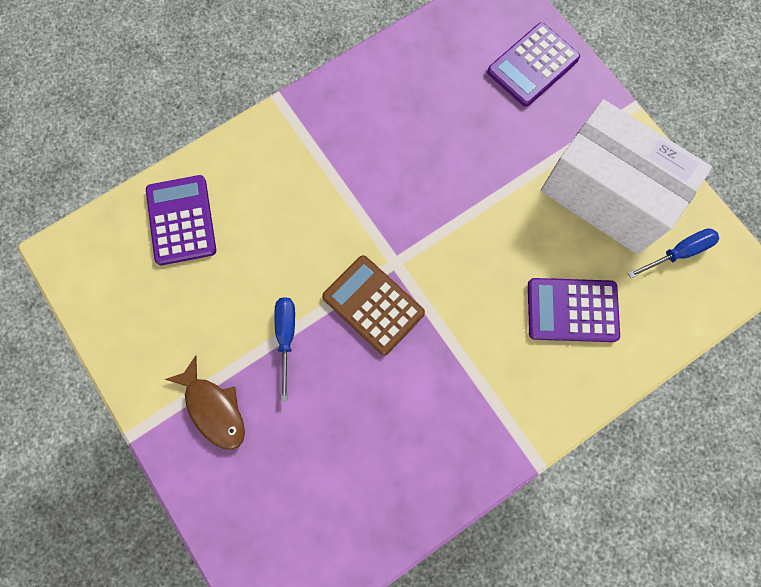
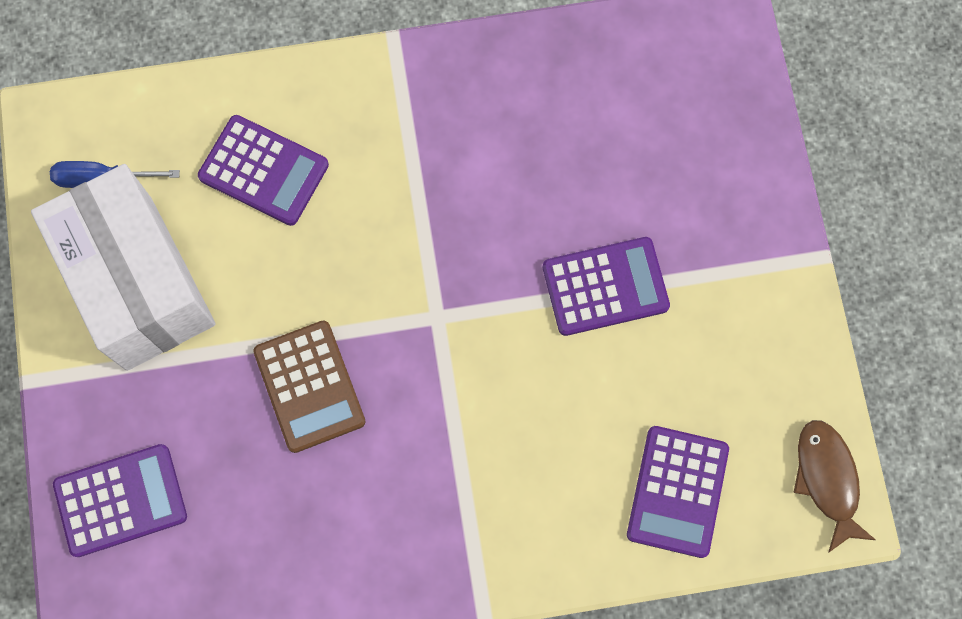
camera: 155 degrees left, 0 degrees up
brown fish [165,356,245,450] -> brown fish moved to [793,420,876,553]
blue screwdriver [274,297,295,402] -> purple calculator [543,237,670,336]
brown calculator [322,255,425,355] -> brown calculator moved to [253,320,366,453]

